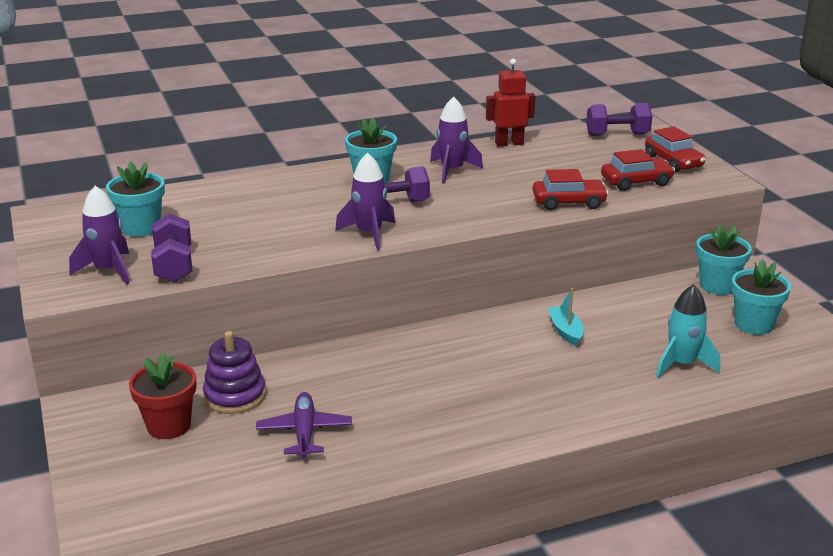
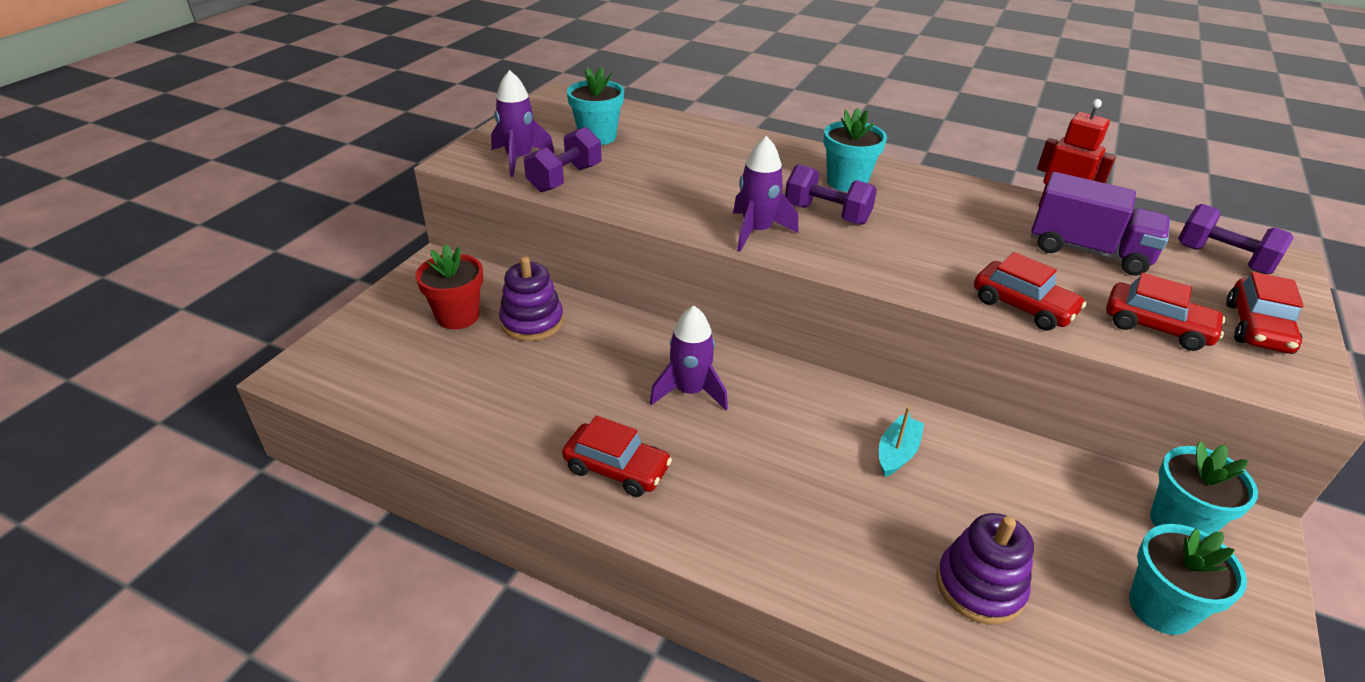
camera: 45 degrees right, 10 degrees up
purple plane [256,392,352,458] -> none
purple rocket [430,96,483,184] -> purple rocket moved to [650,306,728,410]
turquoise rocket [656,284,720,378] -> purple stacking toy [937,513,1034,625]
none -> red car [562,416,672,497]
none -> purple truck [1031,172,1170,276]

